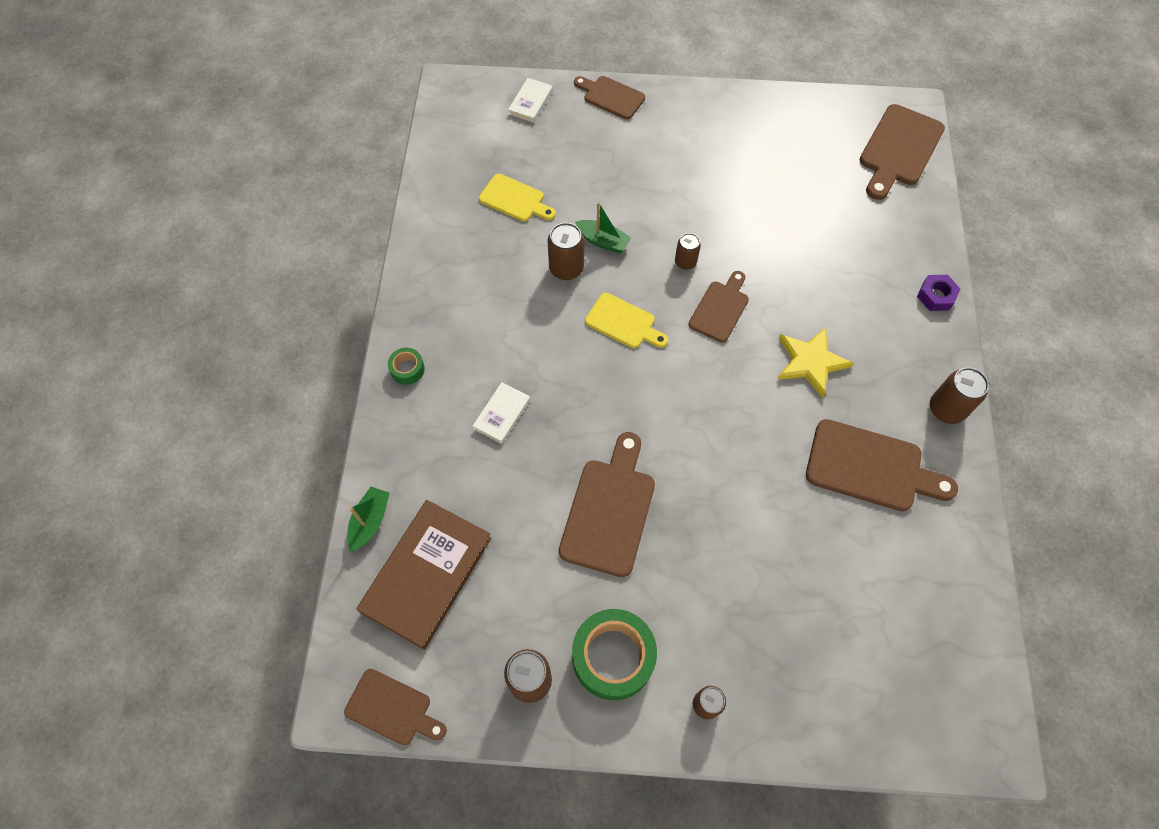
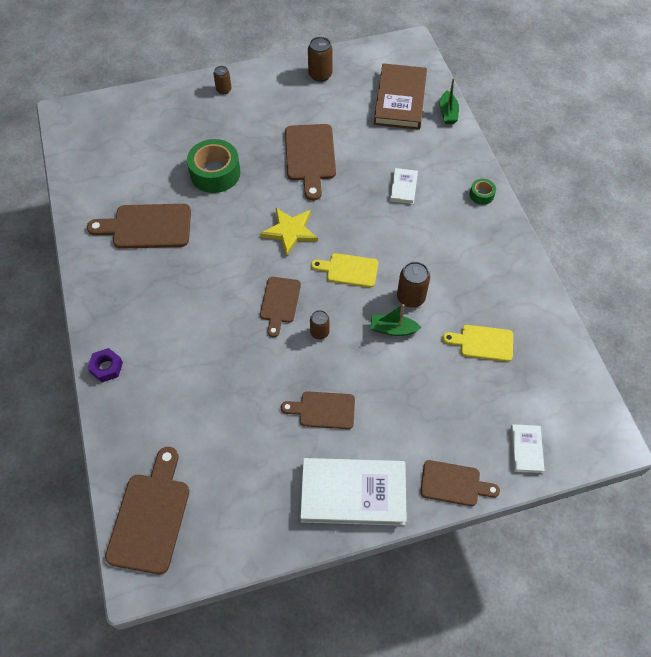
camera: 160 degrees right, 5 degrees down
brown cutting board [344,669,447,745] -> brown cutting board moved to [281,391,355,429]
green tape [572,609,657,700] -> green tape moved to [187,139,240,193]
yellow star [777,327,854,398] -> yellow star moved to [260,208,318,256]
brown can [930,367,989,424] -> none
none -> white book [300,458,407,526]

